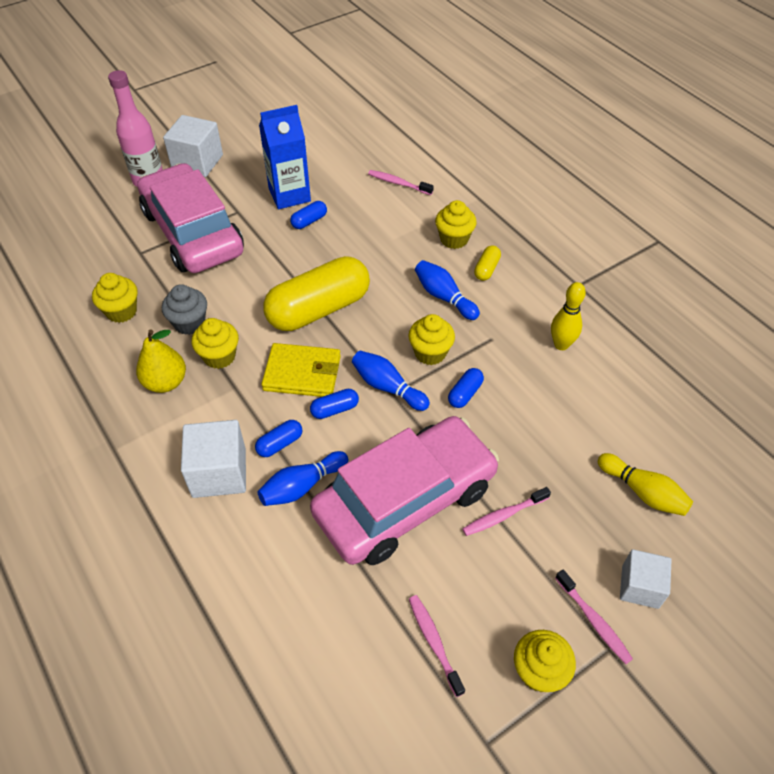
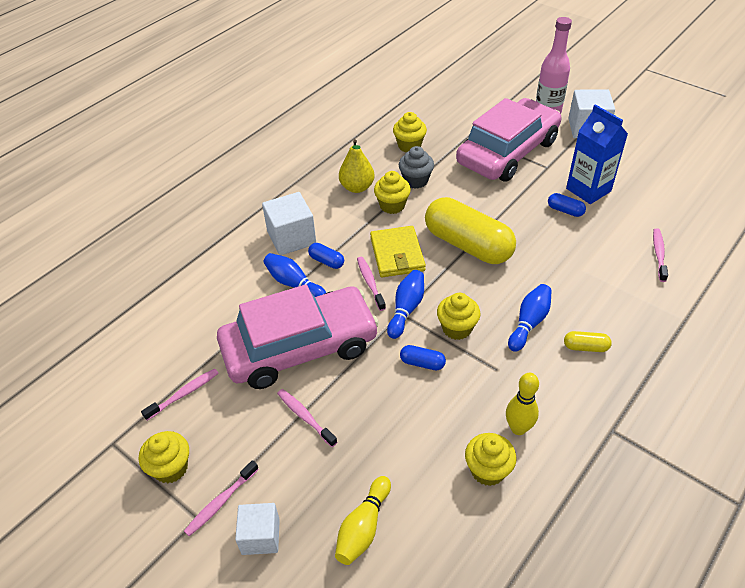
camera: 75 degrees right, 5 degrees down
blue capsule [310,389,359,419] -> pink toothbrush [357,257,386,311]
pink car [310,416,499,565] -> pink car turned 60 degrees counterclockwise [217,284,379,389]
yellow cupcake [435,200,477,249] -> yellow cupcake moved to [465,433,516,486]

